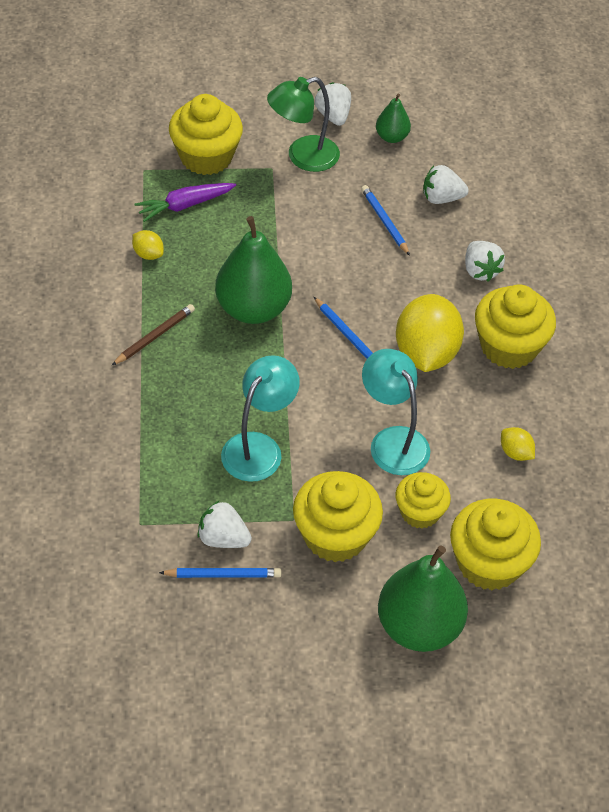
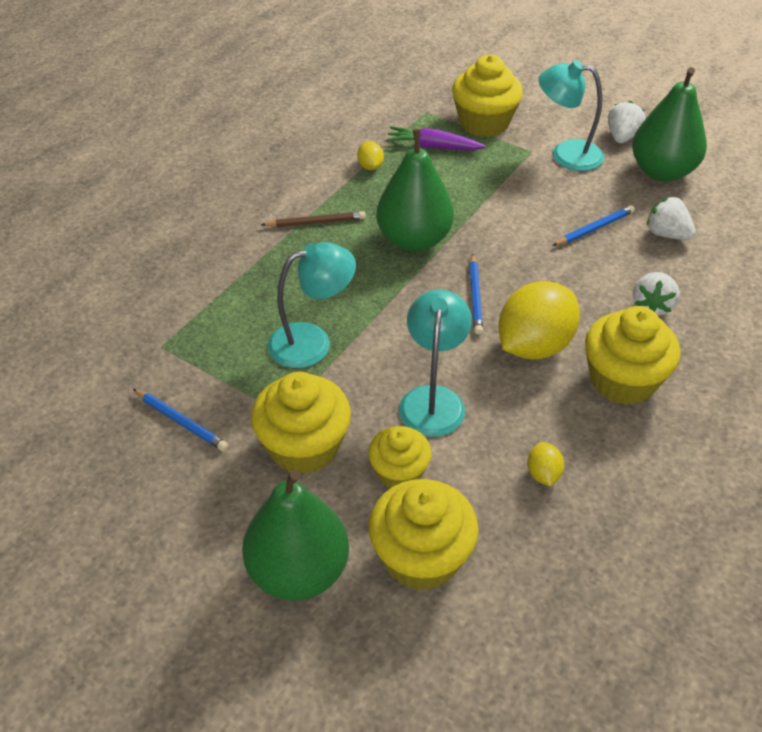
camera: 40 degrees right, 5 degrees down
white strawberry [197,501,252,548] -> none
green lamp [267,77,340,172] -> turquoise lamp [538,60,604,171]
blue pencil [361,185,410,256] -> blue pencil turned 45 degrees clockwise [552,205,635,246]
green pear [376,94,411,143] -> green pear [632,67,707,181], size x1.97

